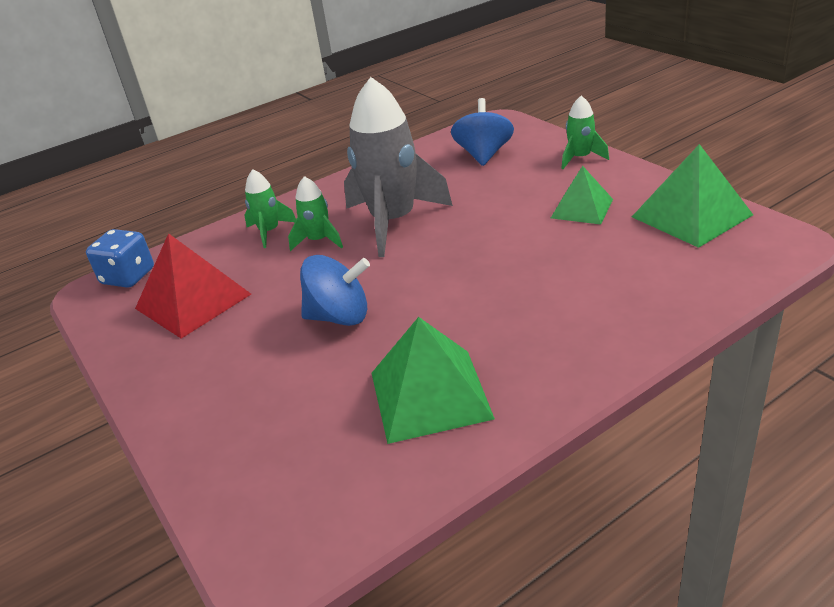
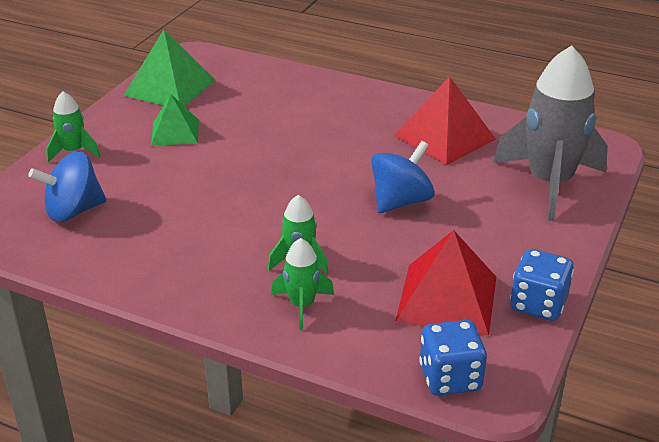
camera: 125 degrees left, 0 degrees up
blue spinning top [300,255,370,326] -> blue spinning top turned 75 degrees clockwise [371,141,435,213]
grey rocket [344,77,453,257] -> grey rocket moved to [493,45,608,221]
green pyramid [372,317,495,444] -> red pyramid [394,76,496,165]
none -> blue dice [510,249,574,321]

